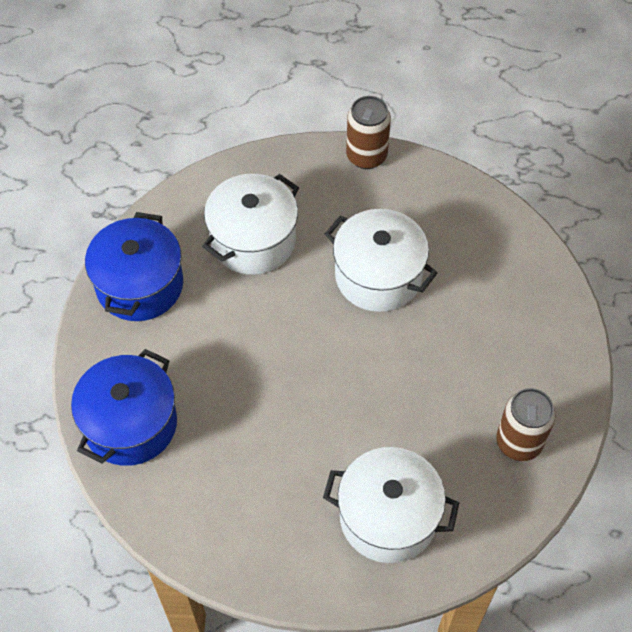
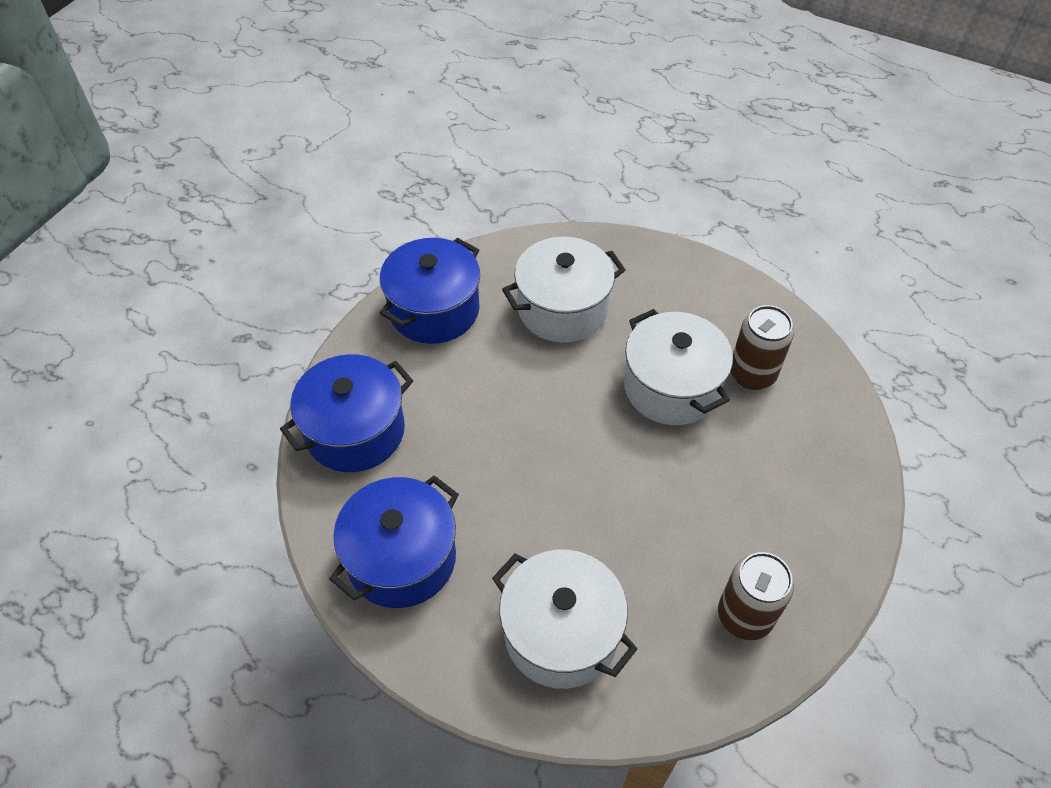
camera: 25 degrees right, 5 degrees down
brown can [346,96,391,169] -> brown can moved to [731,305,794,390]
none -> blue pot [329,476,459,608]

